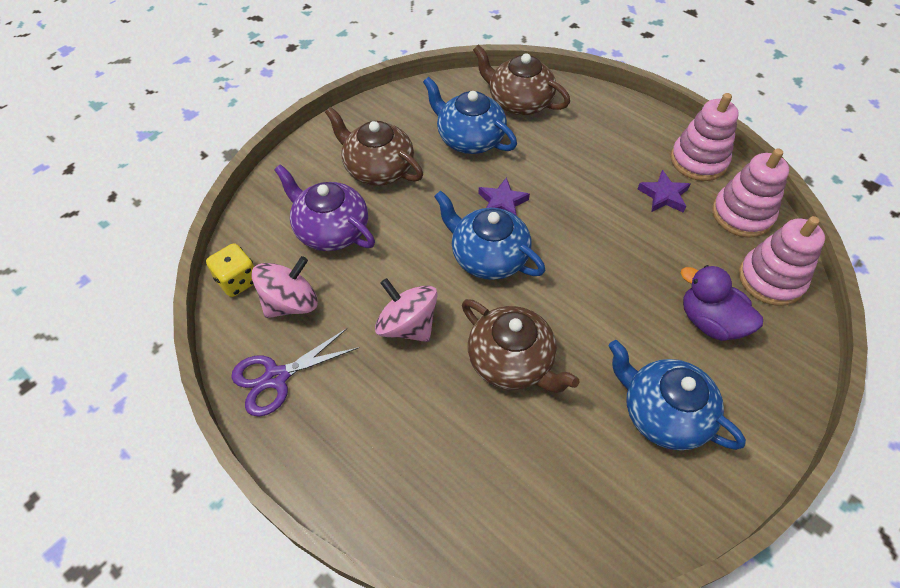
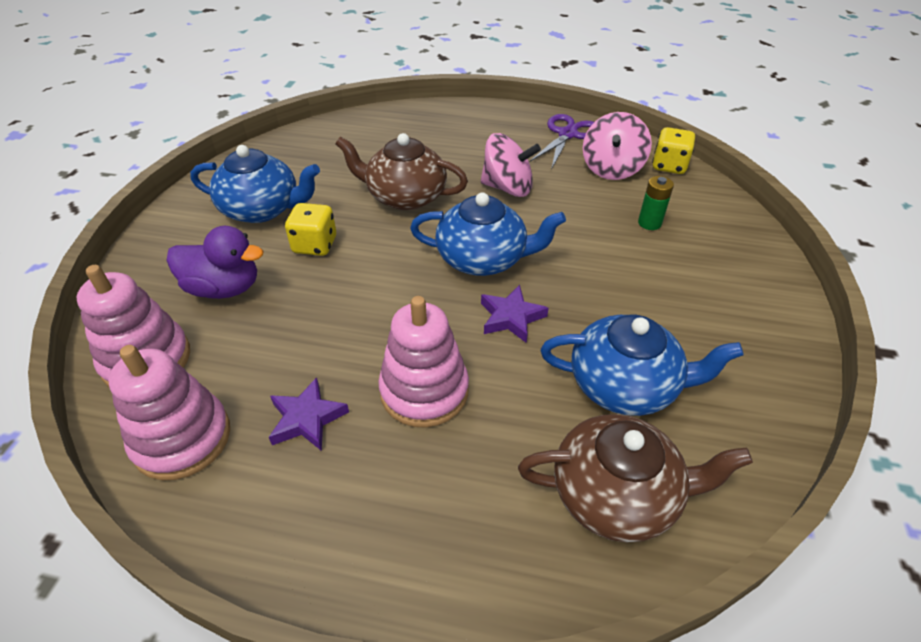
camera: 150 degrees right, 10 degrees down
purple teapot [274,164,375,251] -> green battery [638,176,674,230]
brown teapot [325,107,423,186] -> none
pink stacking toy [671,93,739,181] -> pink stacking toy moved to [378,296,469,428]
none -> yellow dice [285,203,336,256]

